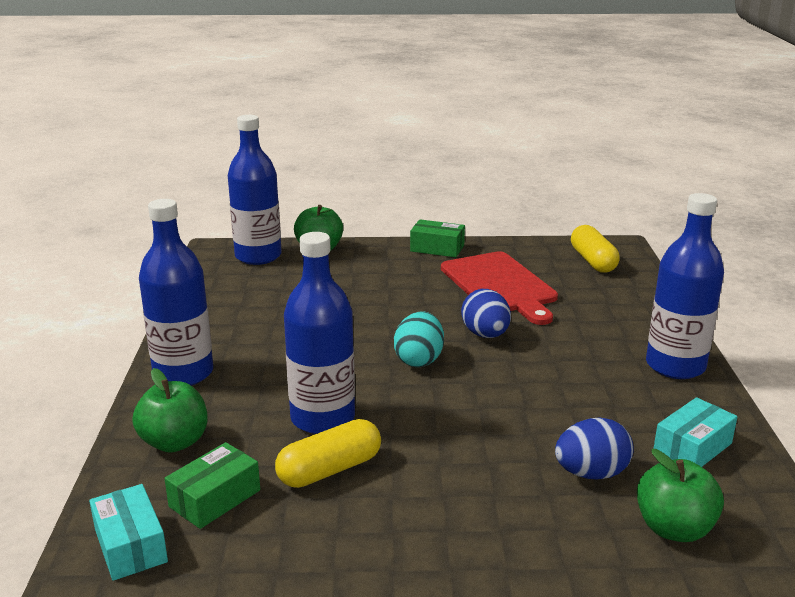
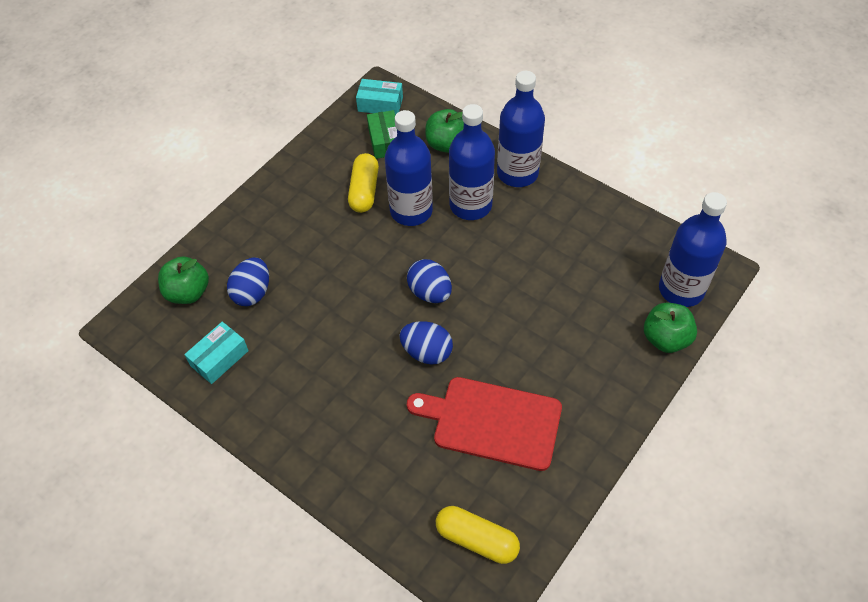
camera: 130 degrees right, 30 degrees up
turquoise egg [394,312,444,367] -> blue egg [407,259,452,303]
green box [410,219,465,257] -> none
blue bottle [646,193,724,379] -> blue bottle moved to [449,104,495,220]
turquoise box [654,397,737,467] -> turquoise box turned 45 degrees clockwise [184,322,249,384]

